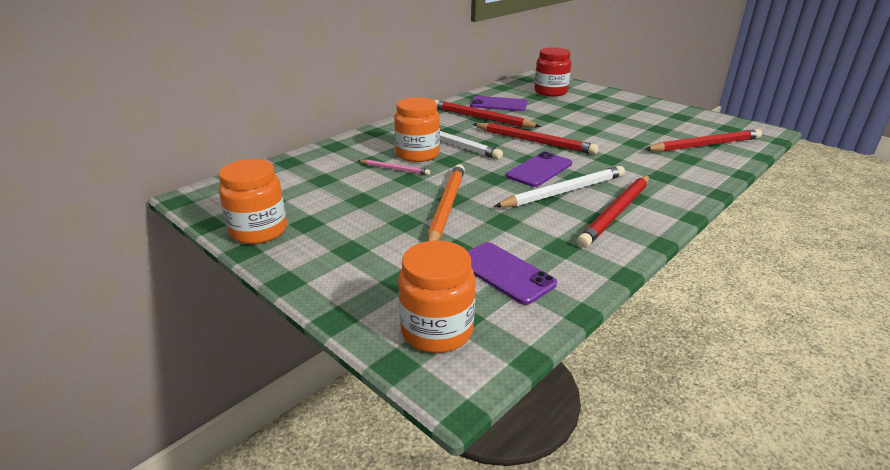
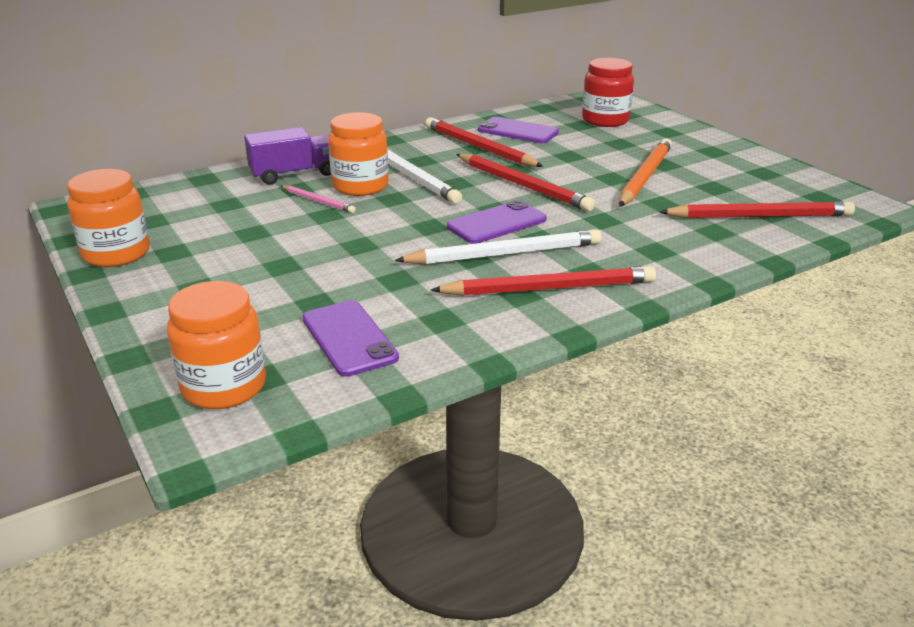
camera: 15 degrees right, 0 degrees up
orange pencil [427,164,465,241] -> orange pencil moved to [619,138,672,207]
red pencil [577,175,649,248] -> red pencil turned 150 degrees counterclockwise [431,266,656,296]
none -> purple truck [244,127,331,185]

